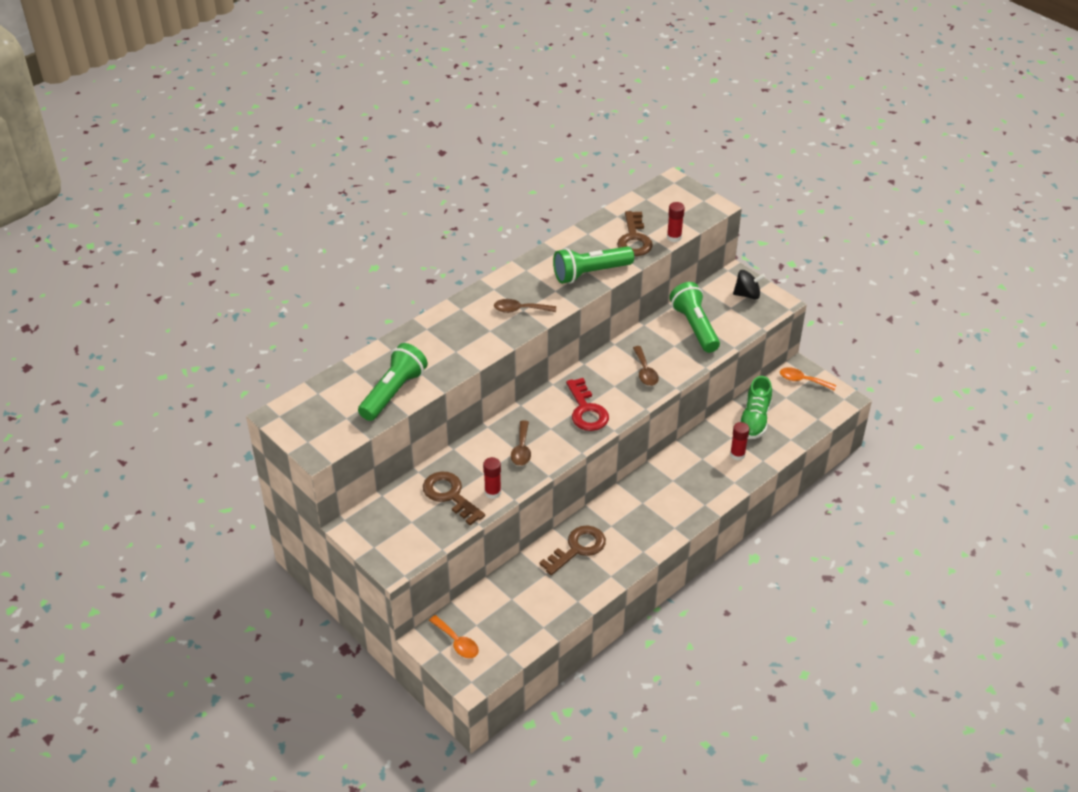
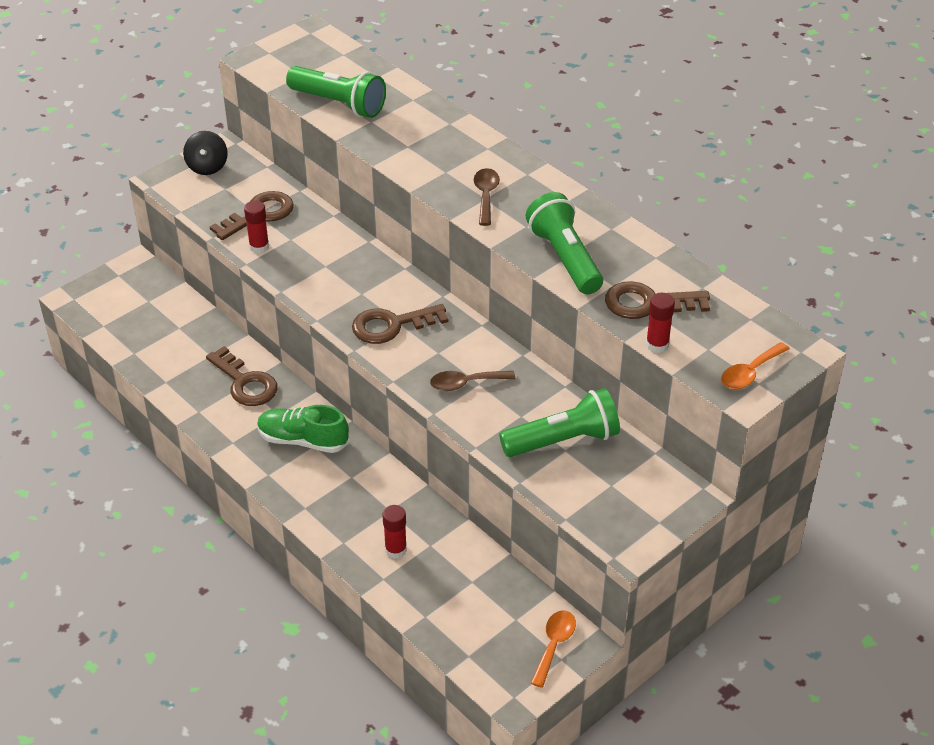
camera: 90 degrees right, 0 degrees up
orange spoon [429,615,479,658] -> orange spoon moved to [721,342,790,389]
brown spoon [511,420,531,466] -> none
red key [566,378,609,431] -> brown key [352,304,449,344]
black spinning top [733,270,765,300] -> black spinning top moved to [183,131,228,175]
green shoe [740,376,772,439] -> green shoe moved to [257,405,349,453]

